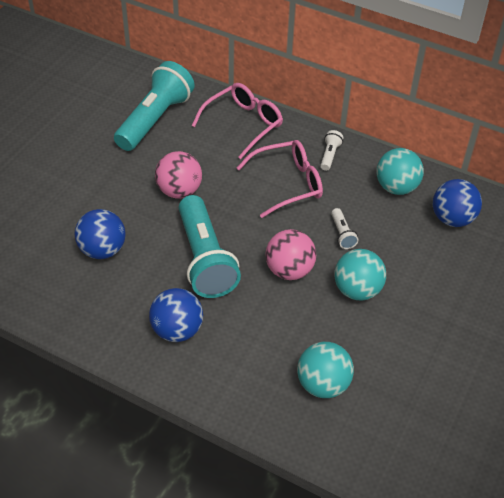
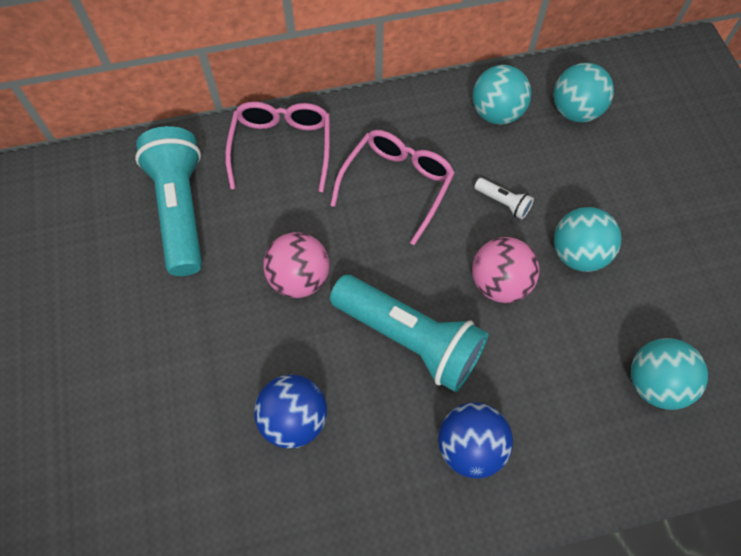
camera: 40 degrees left, 15 degrees up
white flashlight [320,130,343,171] -> none
blue ball [433,179,482,227] -> turquoise ball [553,63,614,122]

